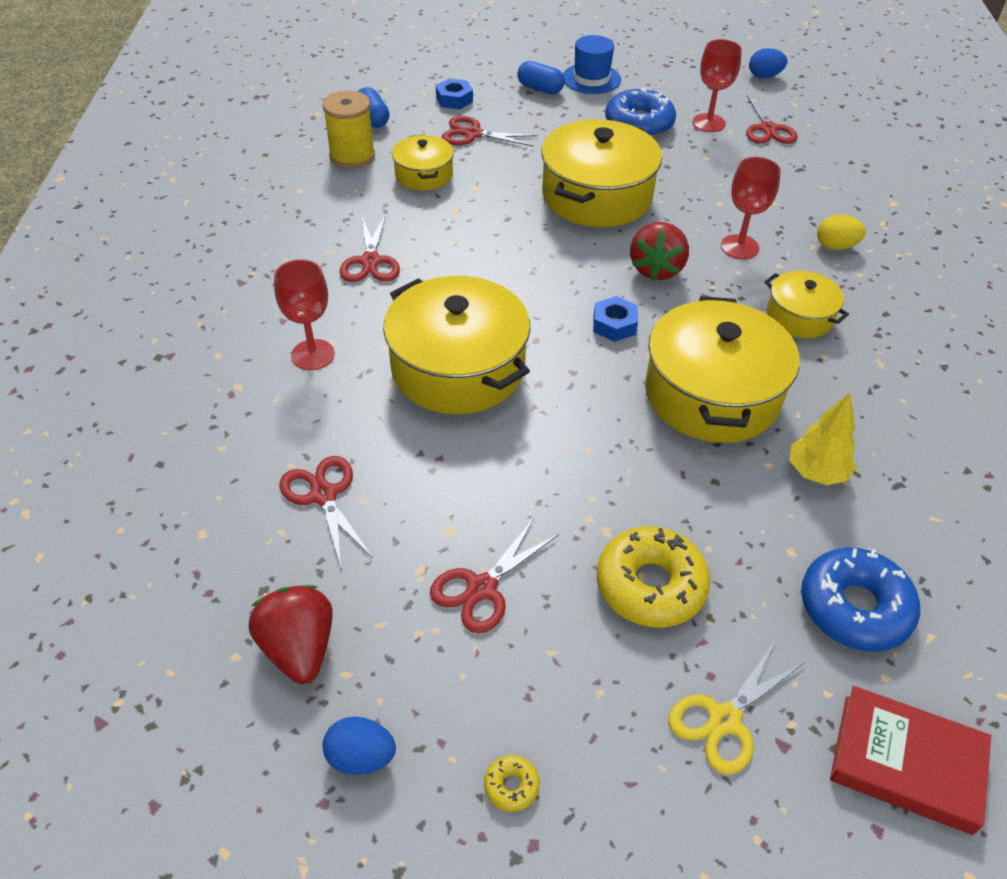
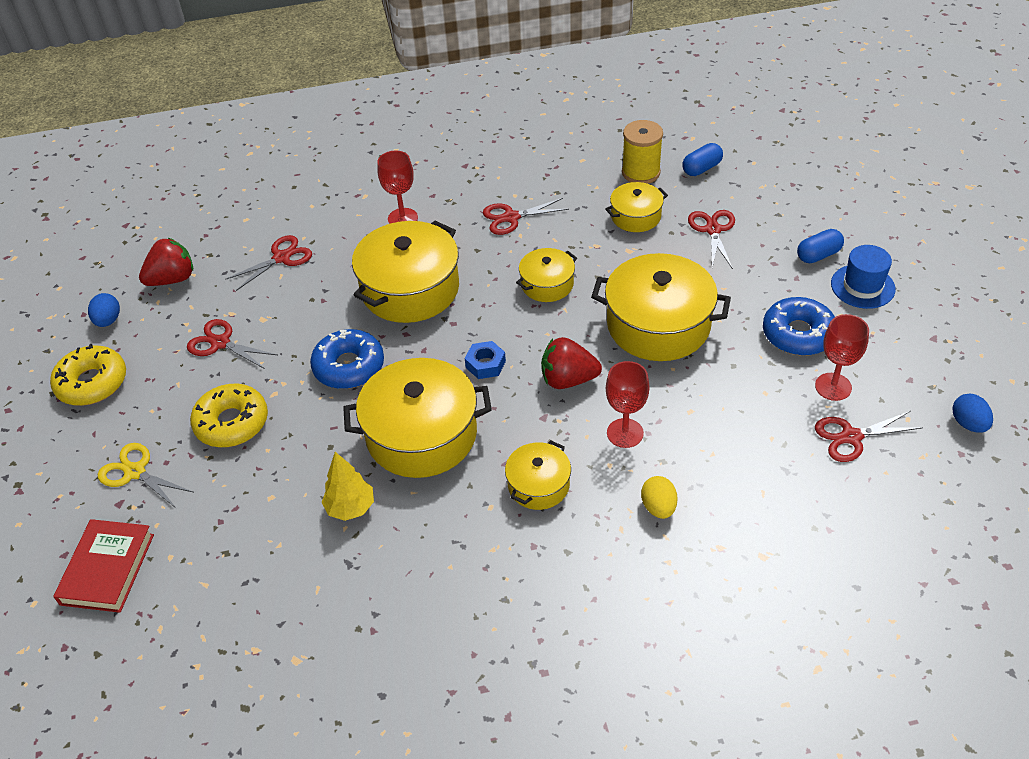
camera: 80 degrees right, 0 degrees up
blue nut [436,78,473,109] -> none
yellow donut [484,755,540,812] -> yellow donut [50,344,126,406], size x2.33
blue capsule [517,61,565,94] -> blue capsule turned 45 degrees clockwise [797,229,844,263]
blue donut [801,547,920,652] -> blue donut moved to [310,329,384,389]
none -> yellow pot [516,248,577,302]

